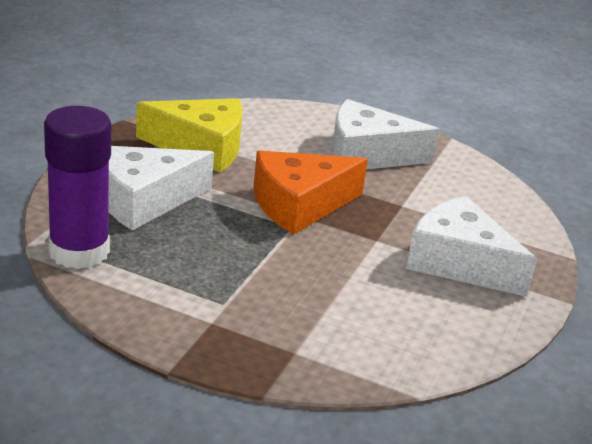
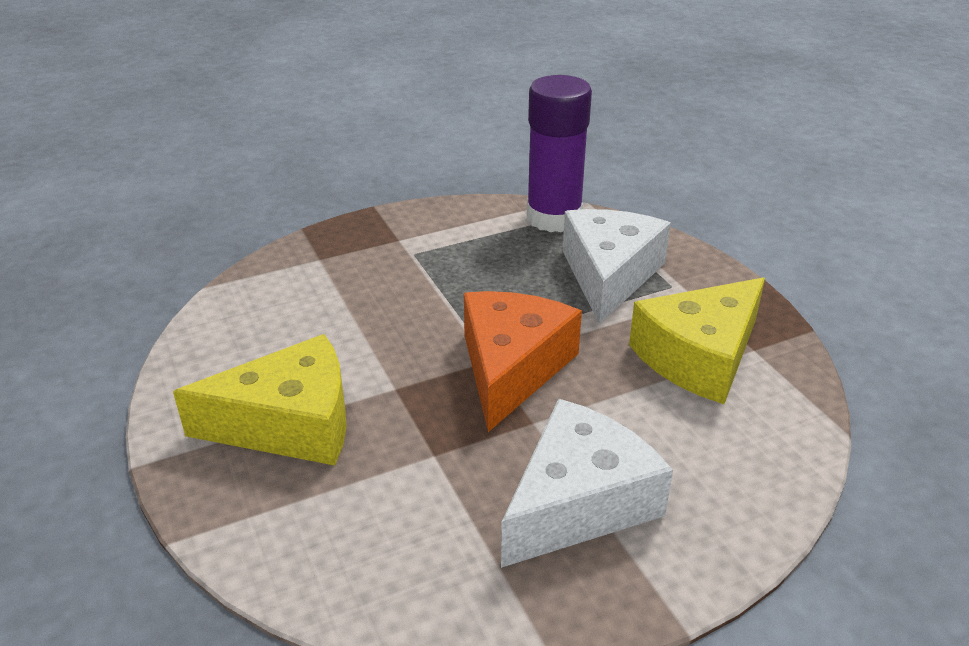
camera: 135 degrees right, 5 degrees up
white cheese [406,196,537,297] -> yellow cheese [173,334,347,466]

